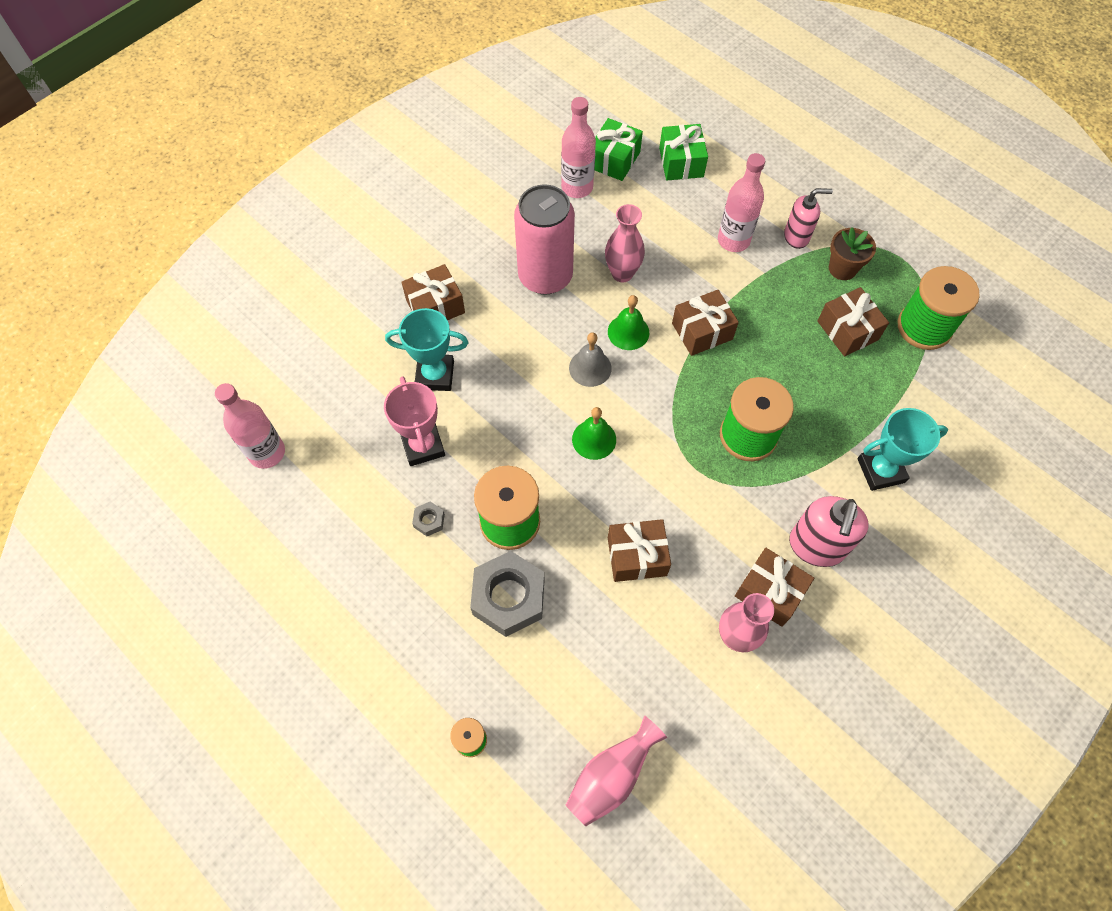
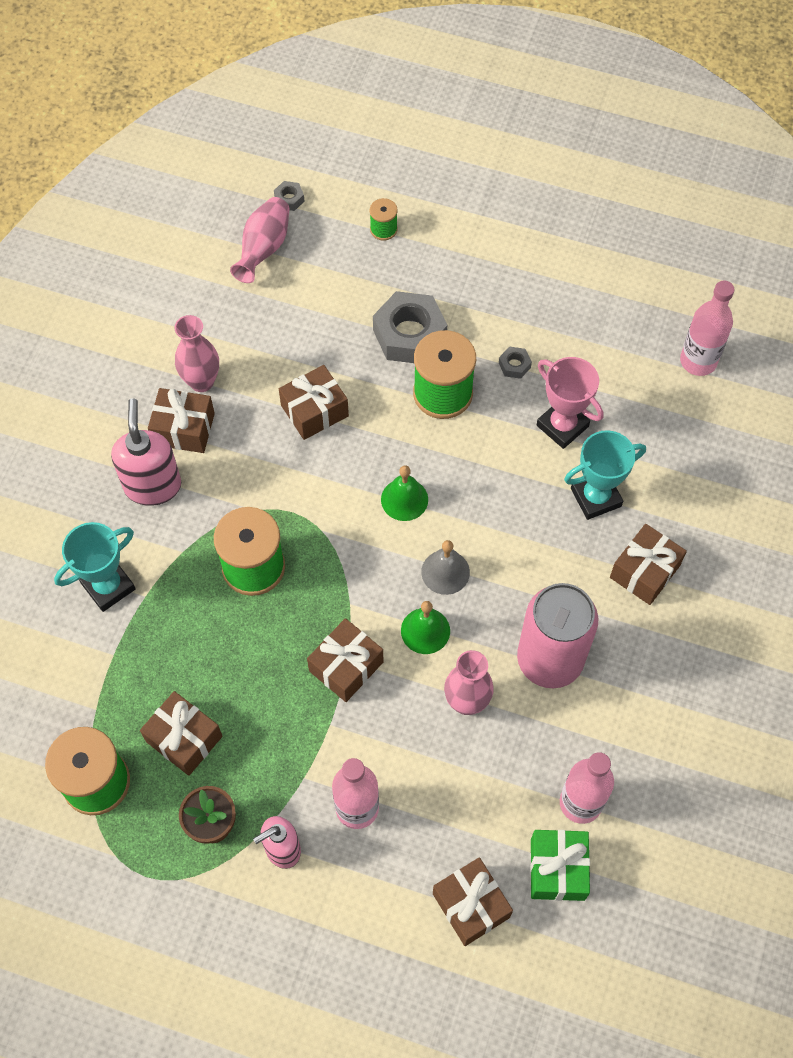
camera: 155 degrees right, 0 degrees up
green gift [659,124,708,180] -> brown gift [433,857,513,946]
none -> grey nut [274,181,304,211]

